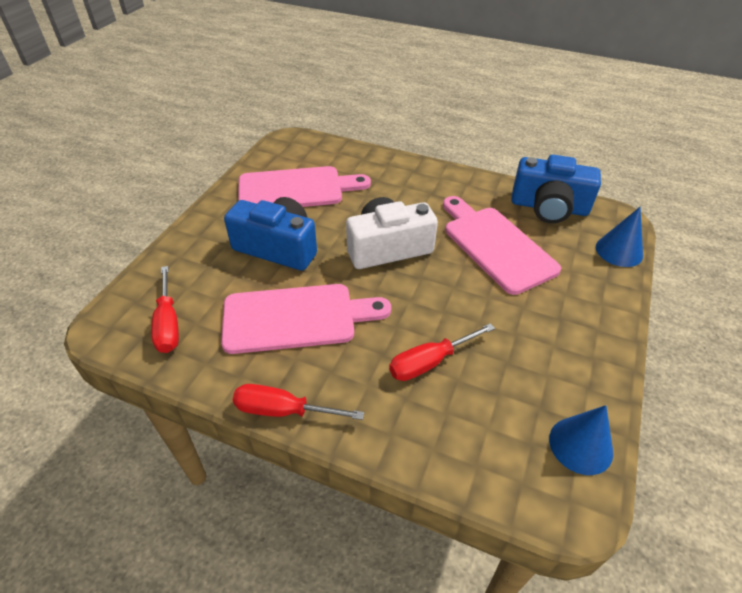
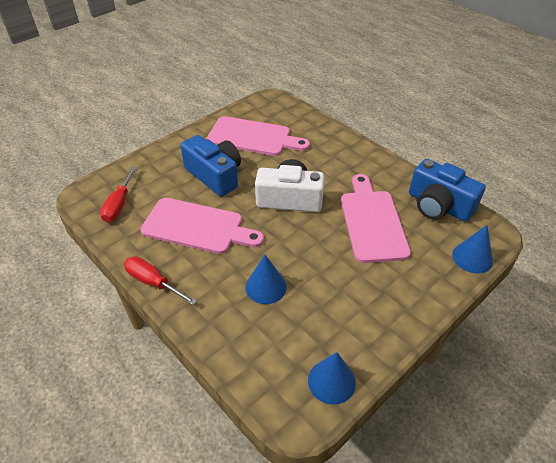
camera: 25 degrees right, 0 degrees up
red screwdriver [389,323,495,381] -> blue cone [245,255,287,304]

